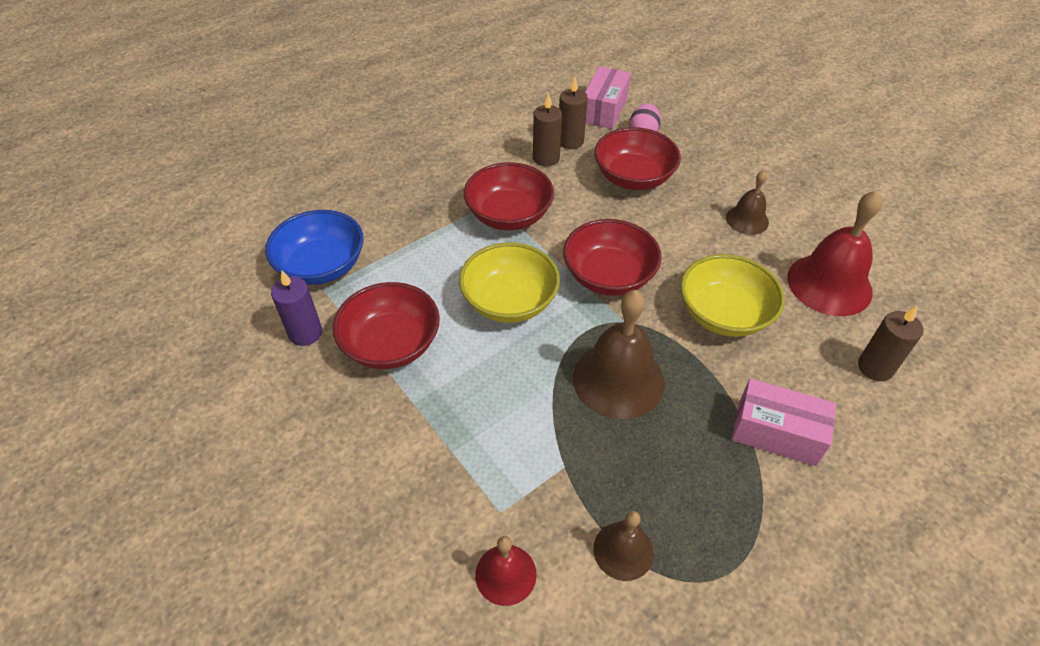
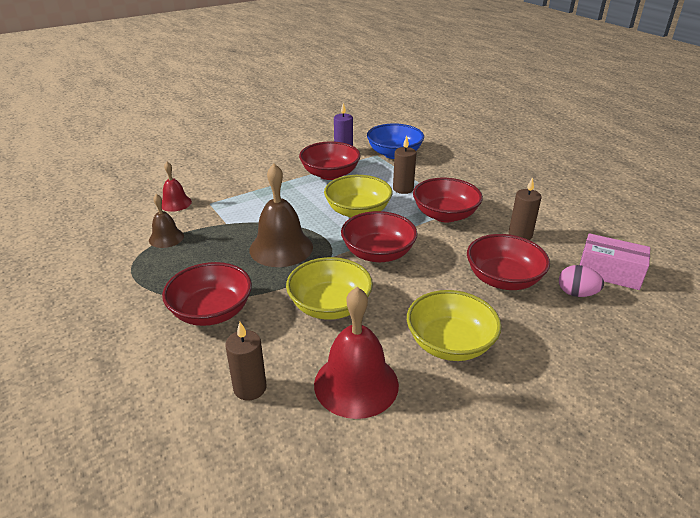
camera: 95 degrees right, 15 degrees down
brown candle [559,78,588,149] -> brown candle moved to [393,136,416,194]
brown bell [726,170,769,235] -> yellow bowl [407,290,502,361]
pink box [731,378,836,466] -> red bowl [162,262,252,326]

